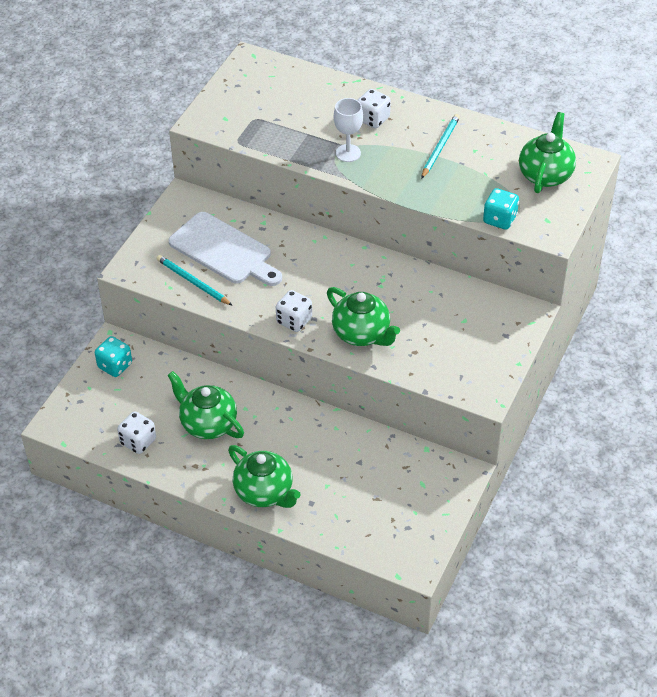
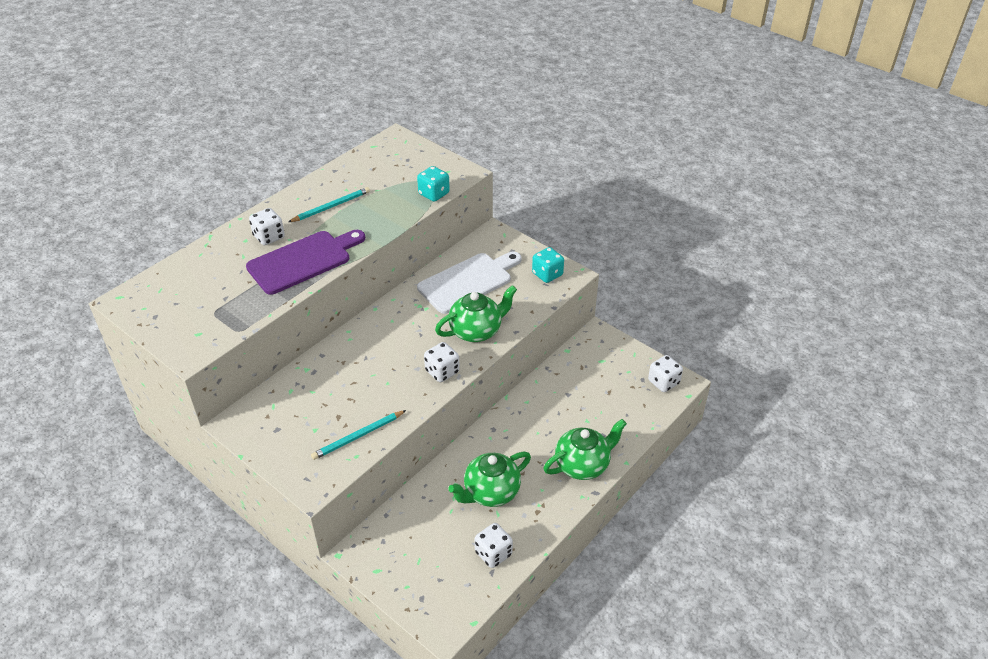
camera: 75 degrees left, 5 degrees down
turquoise dice [95,336,132,377] -> turquoise dice moved to [532,247,564,283]
white cutting board [168,212,282,286] -> white cutting board moved to [417,252,522,314]
white goblet [334,98,363,162] -> purple cutting board [246,230,365,295]
turquoise pencil [421,114,460,179] -> turquoise pencil turned 105 degrees clockwise [288,187,370,222]
green teapot [519,112,576,193] -> none
none -> white dice [648,355,683,392]

